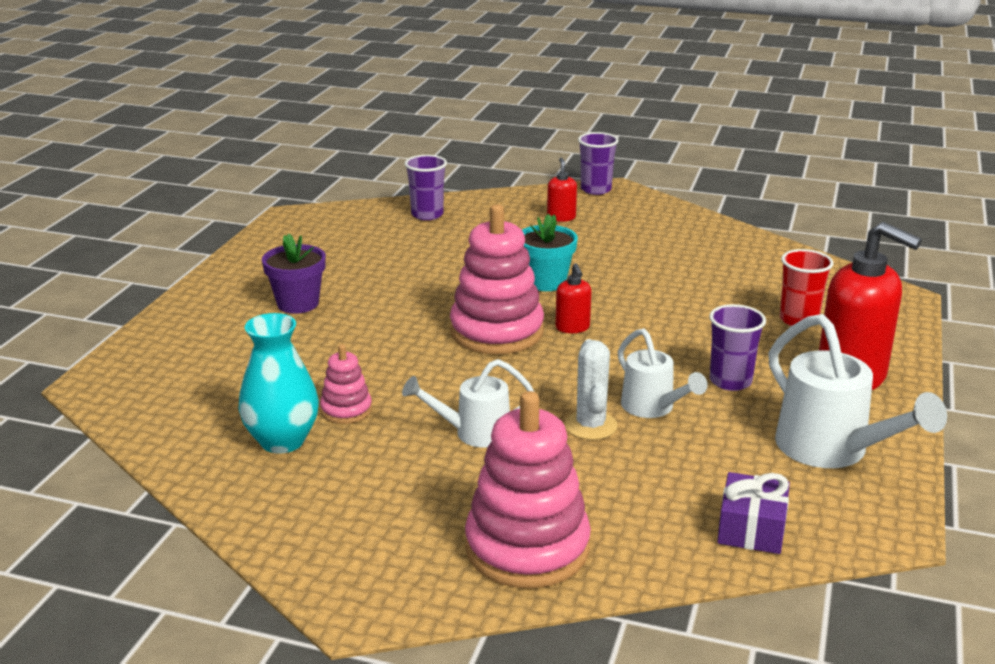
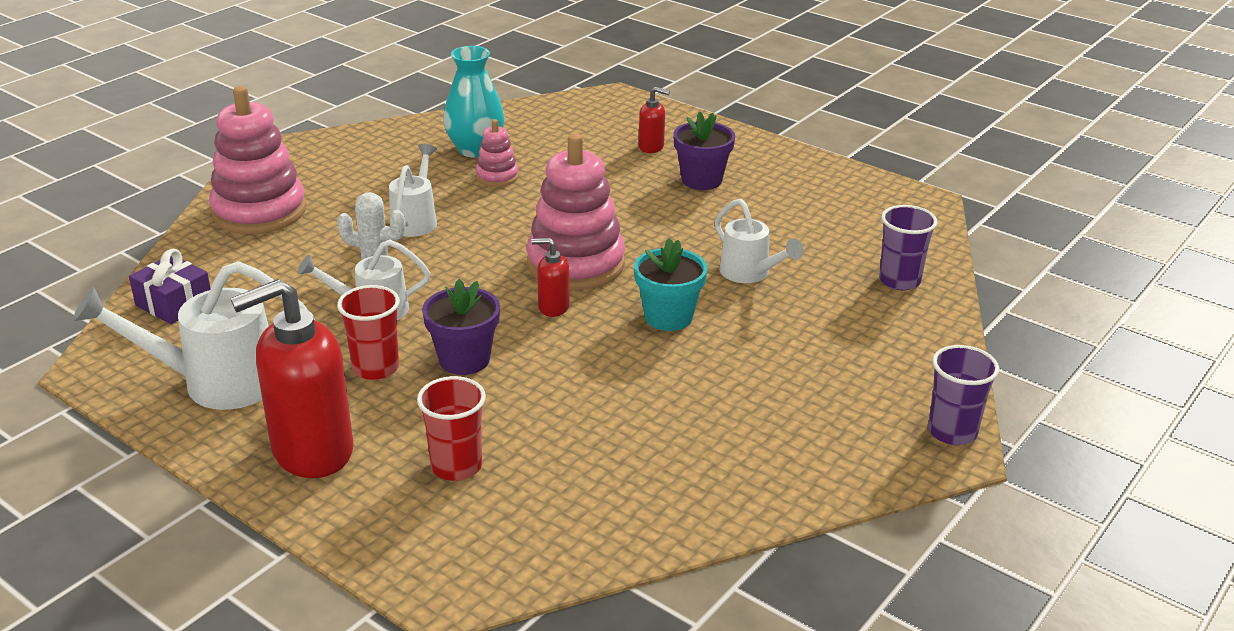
camera: 110 degrees right, 5 degrees up
red soap dispenser [547,157,577,222] -> red soap dispenser moved to [639,87,670,153]
purple cup [709,304,766,391] -> red cup [337,285,400,380]
none -> purple flower pot [422,279,500,375]
none -> white watering can [714,199,804,283]

